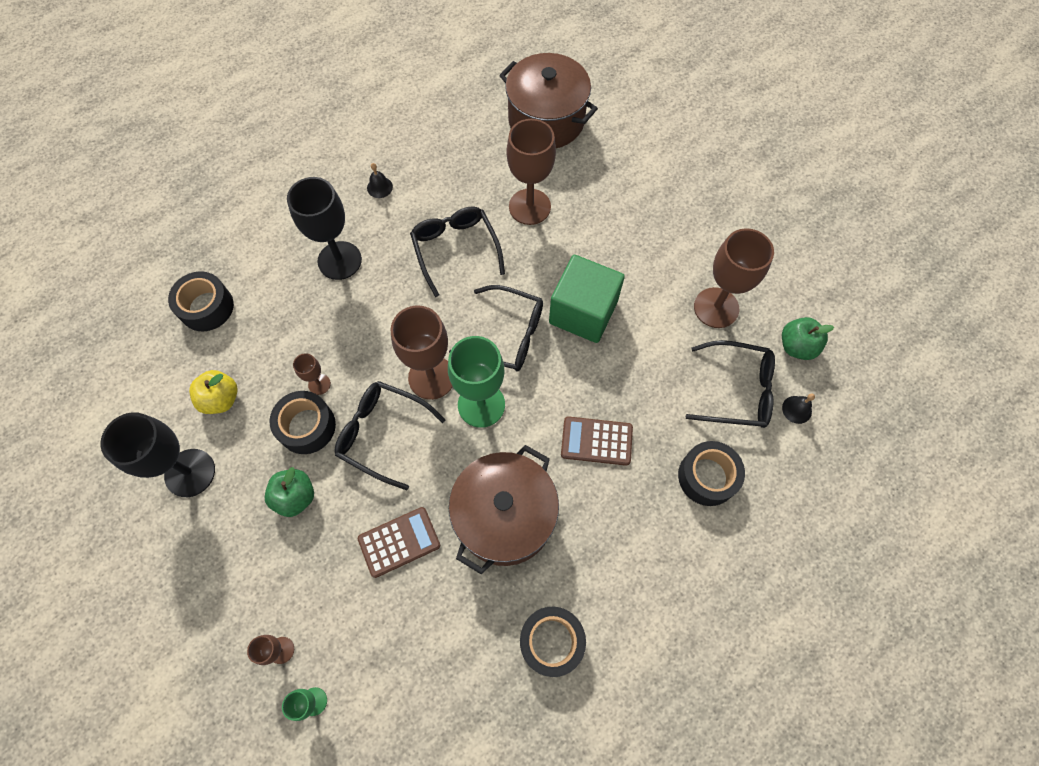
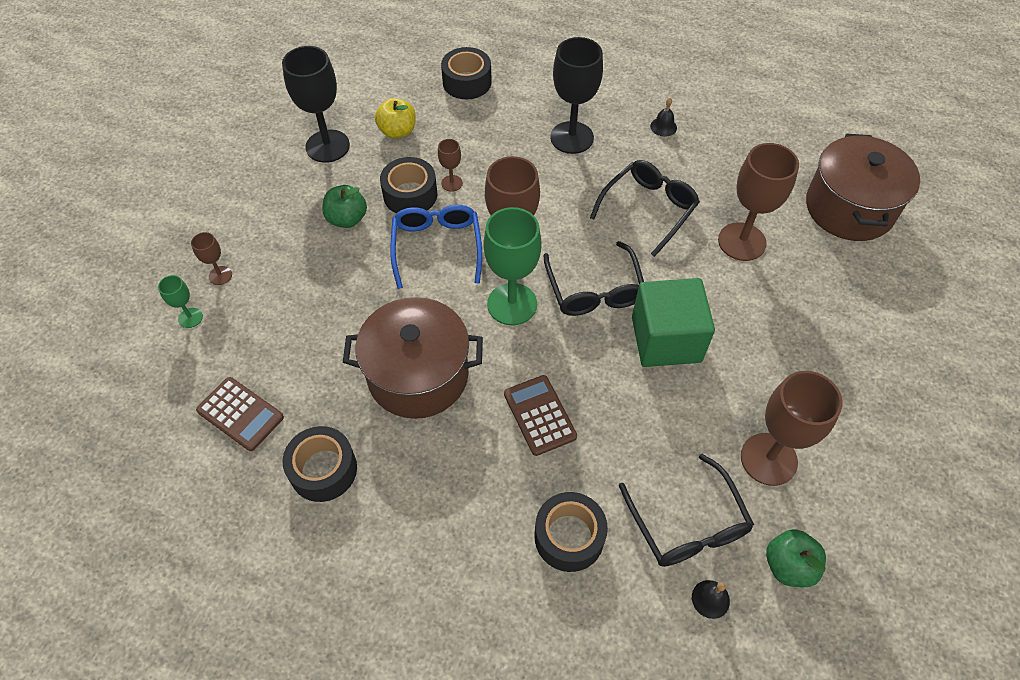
camera: 60 degrees right, 10 degrees down
black glasses [335,381,445,490] -> blue glasses [390,205,482,289]
brown calculator [358,507,440,578] -> brown calculator moved to [196,377,284,451]

